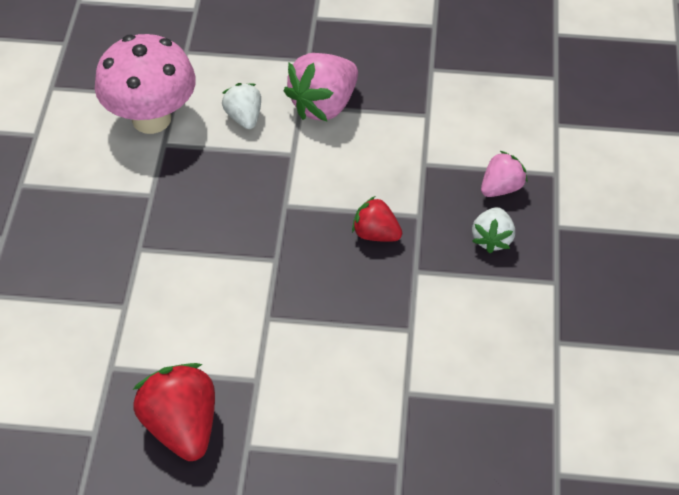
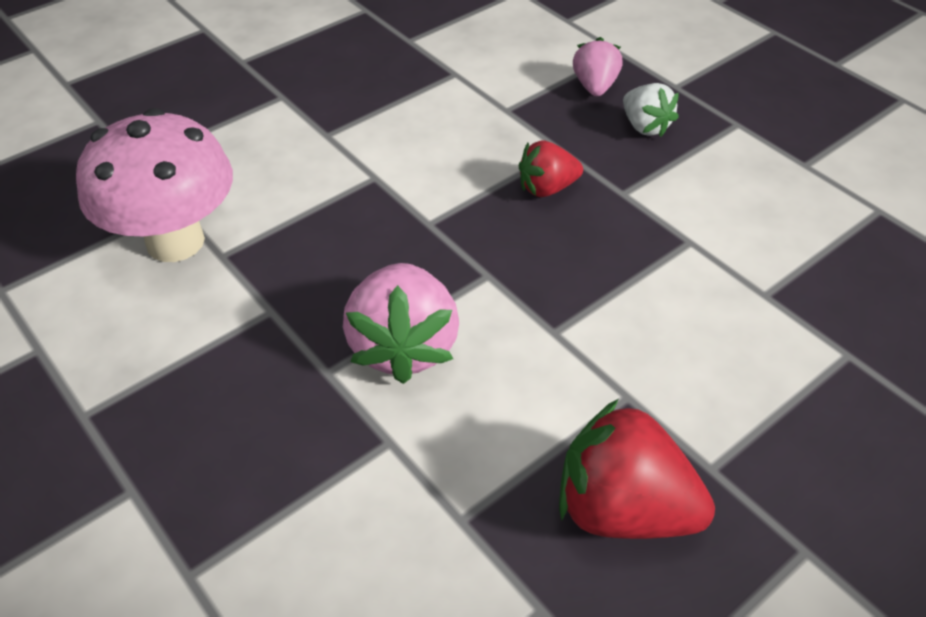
camera: 45 degrees left, 5 degrees down
white strawberry [222,83,261,129] -> none
pink strawberry [284,53,358,121] -> pink strawberry moved to [343,263,459,384]

